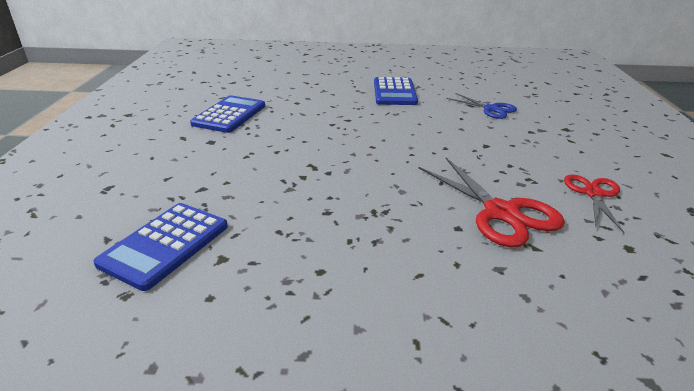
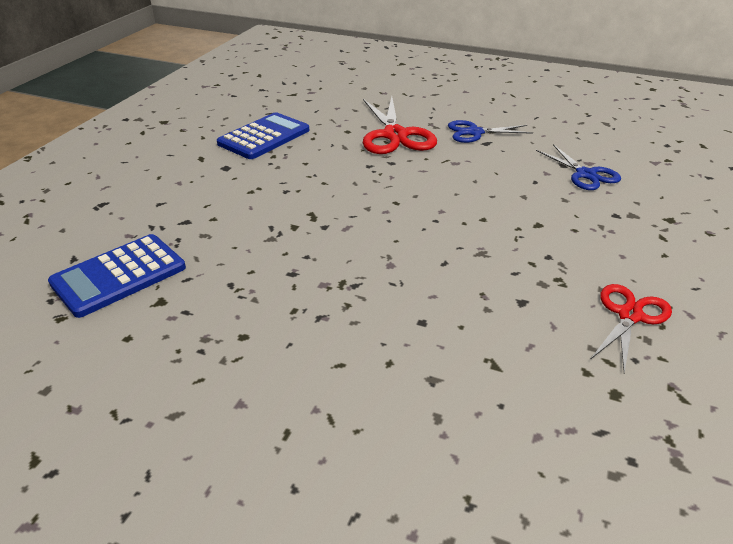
camera: 20 degrees right, 5 degrees up
blue calculator [374,77,418,105] -> blue scissors [448,120,533,143]
red scissors [419,158,565,247] -> red scissors moved to [363,97,437,154]

